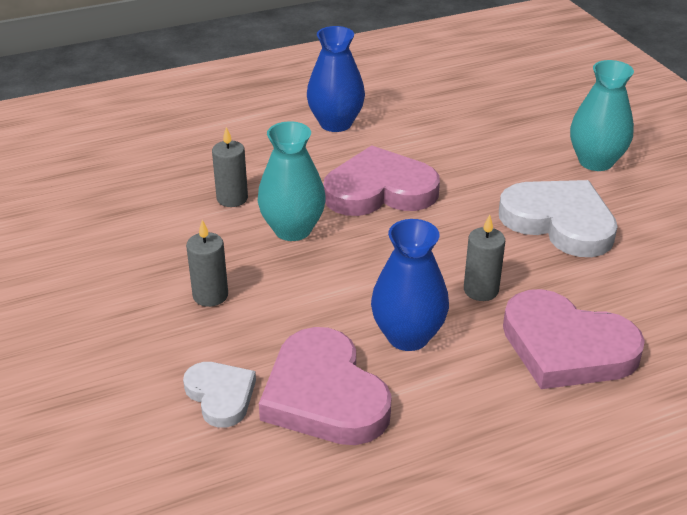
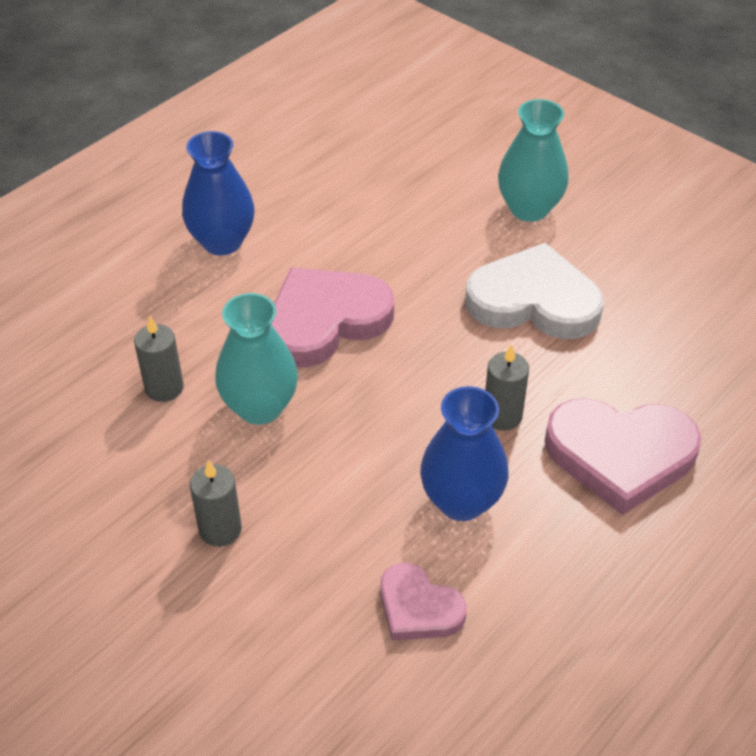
camera: 25 degrees left, 10 degrees up
white heart [183,362,256,428] -> none
pink heart [259,327,392,445] -> pink heart [380,563,467,641], size x0.56

